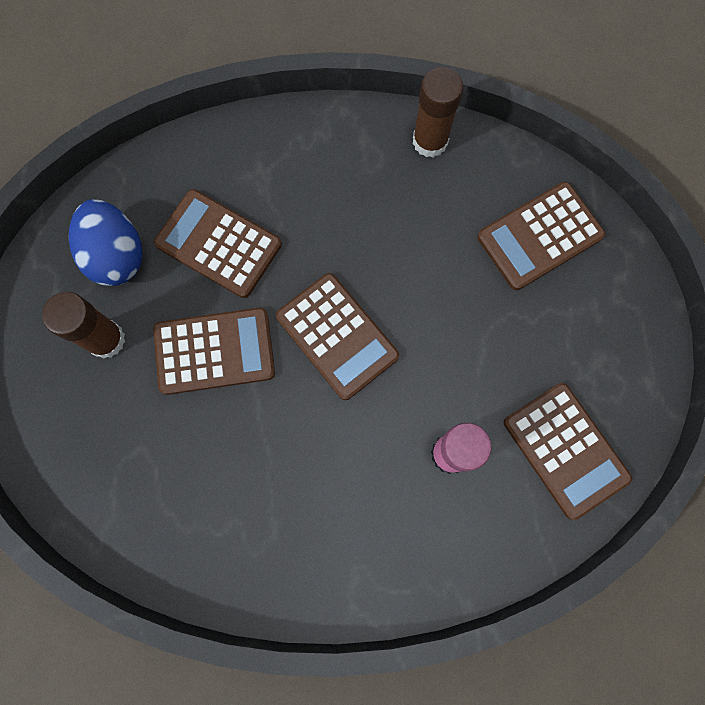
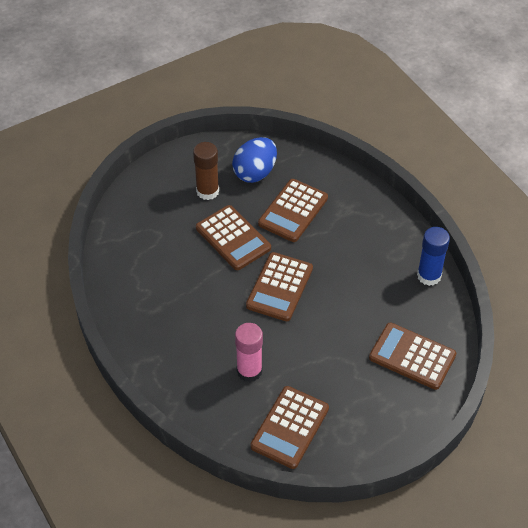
camera: 60 degrees right, 25 degrees down
brown calculator [154,189,282,298] -> brown calculator turned 150 degrees counterclockwise [258,179,328,242]
brown glue stick [413,67,463,157] -> blue glue stick [417,227,450,286]

